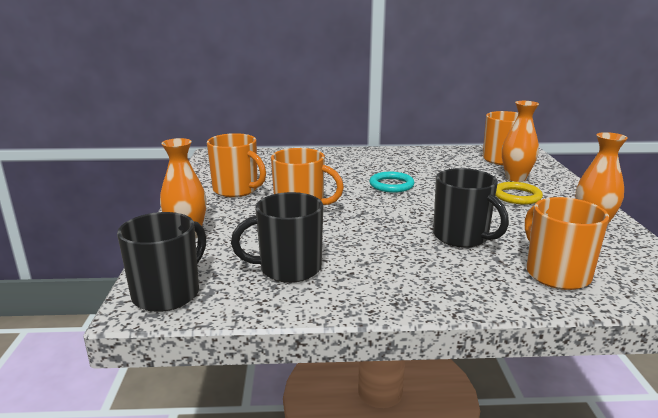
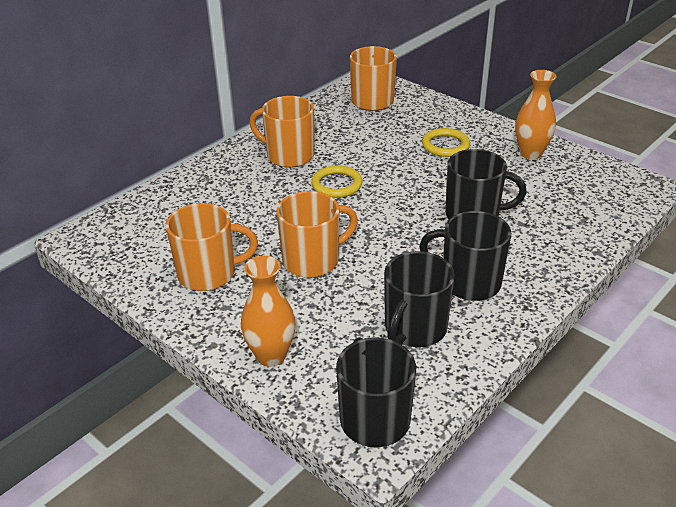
camera: 45 degrees left, 15 degrees up
turquoise ring [370,172,415,193] -> yellow ring [311,165,362,198]
orange vase [502,101,539,182] -> none
orange mug [525,197,609,290] -> orange mug moved to [250,96,314,168]
none -> black mug [419,211,511,301]

